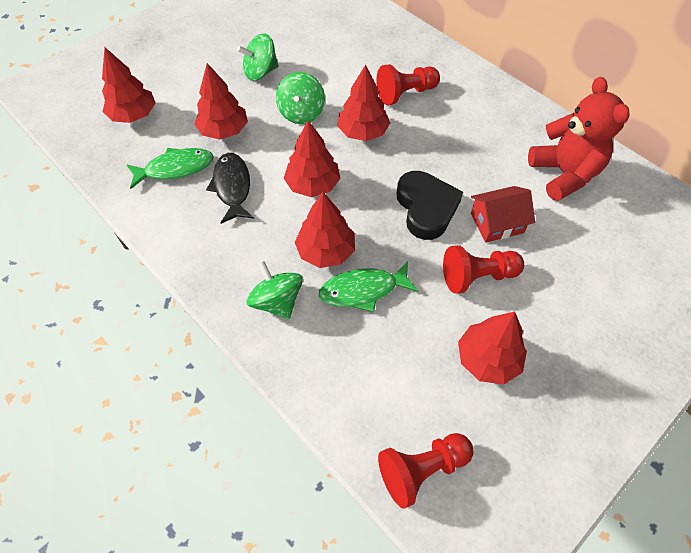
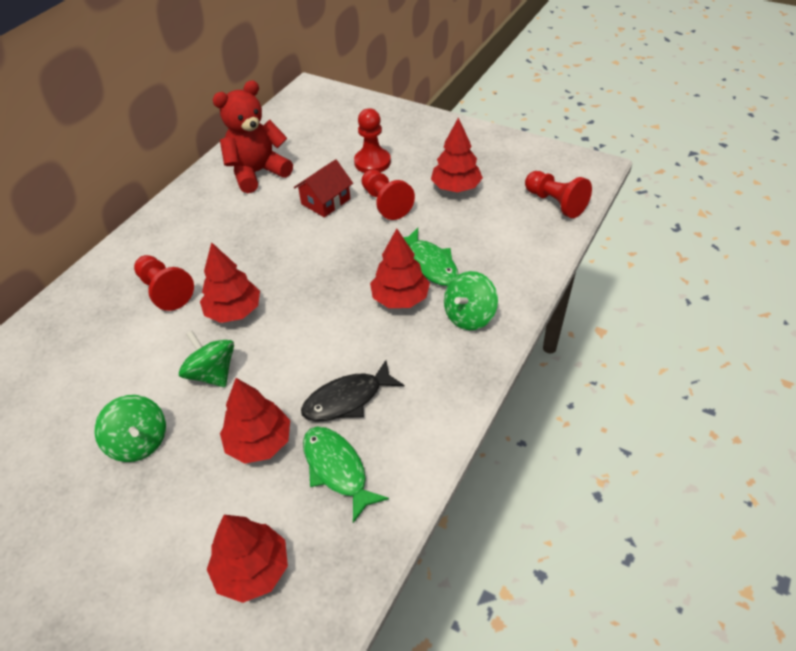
camera: 105 degrees left, 10 degrees down
green spinning top [276,72,325,124] -> green spinning top turned 120 degrees counterclockwise [179,331,234,387]
red tree [284,120,341,197] -> none
black heart [397,171,463,240] -> none
red house [471,186,535,243] -> red house turned 75 degrees clockwise [294,159,353,218]
none -> red pawn [354,108,391,173]

